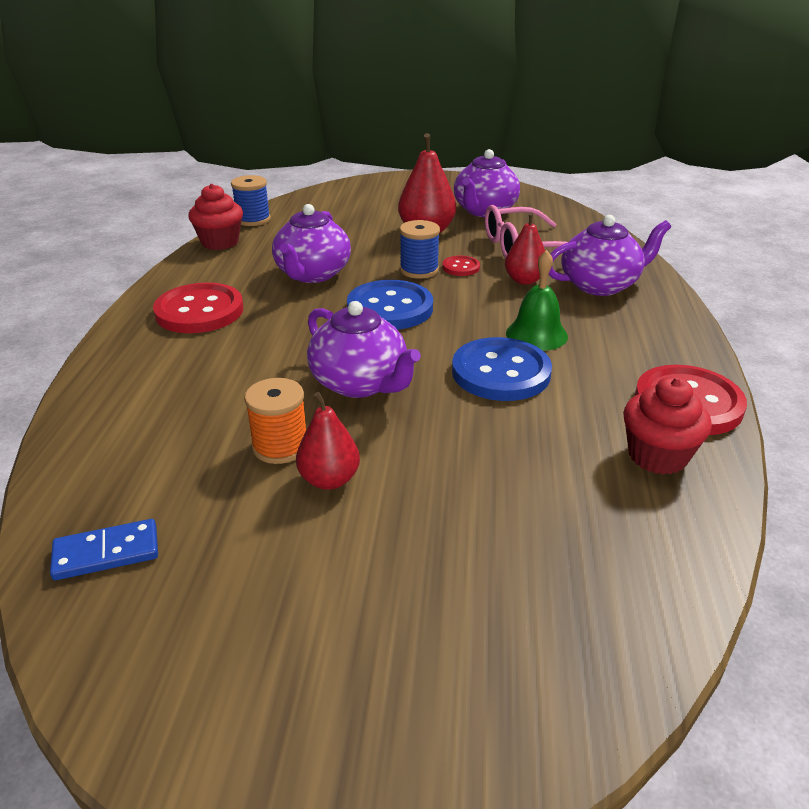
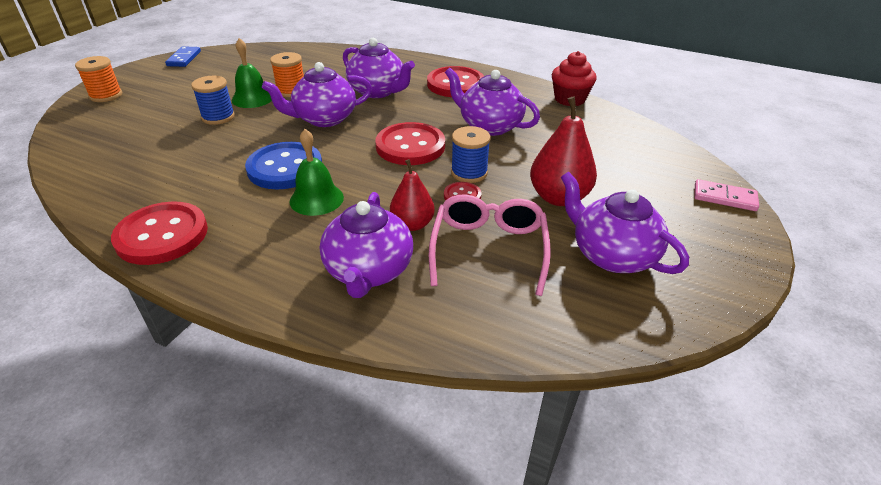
camera: 110 degrees right, 5 degrees up
blue domino [50,519,158,580] -> blue domino moved to [165,46,201,67]
blue spool [231,175,271,226] -> blue spool moved to [191,76,235,125]
red pear [296,392,360,490] -> green bell [232,38,272,108]
blue button [347,280,433,330] -> red button [375,122,445,165]
red cupcake [623,377,712,475] -> none
none -> orange spool [75,56,122,102]
none -> purple teapot [343,38,415,98]
none -> pink domino [694,179,759,211]

